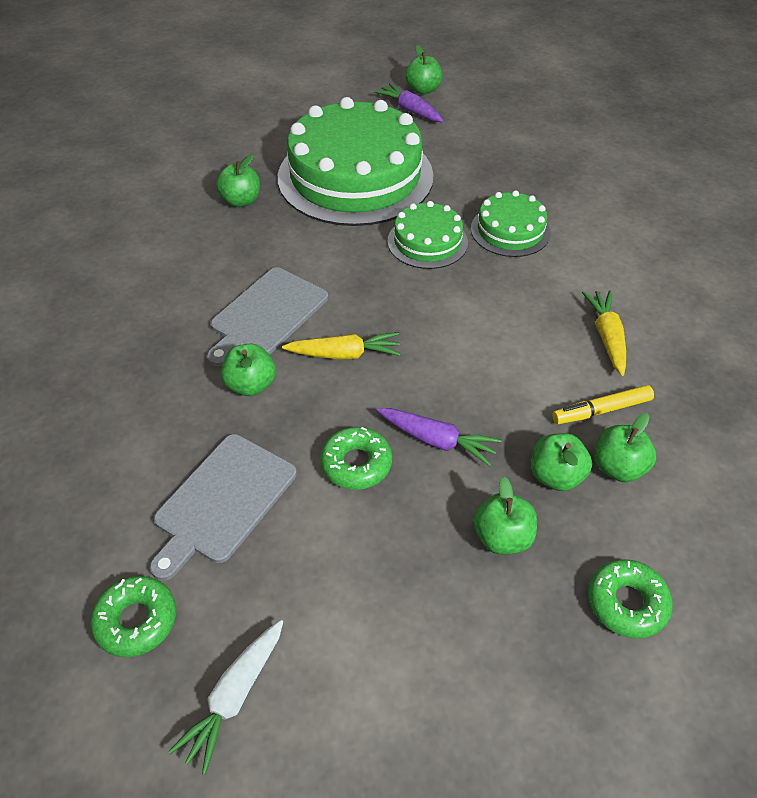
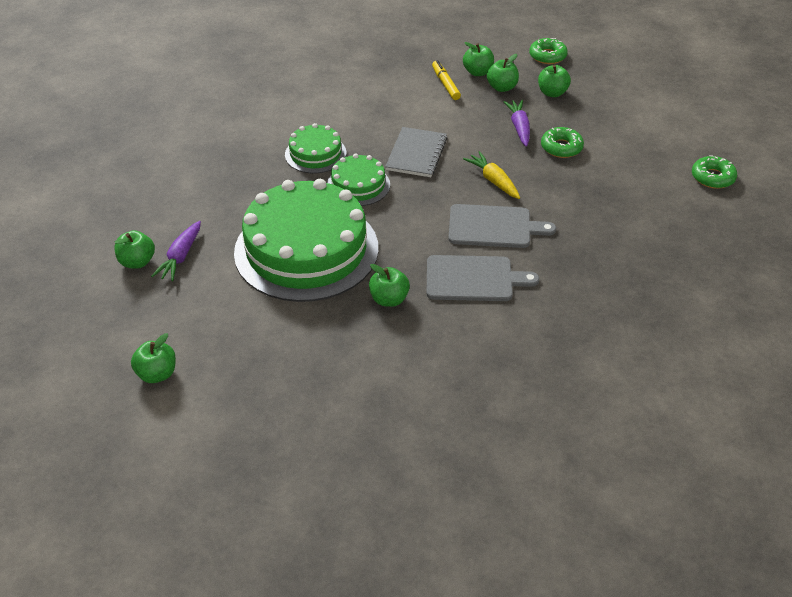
camera: 120 degrees left, 5 degrees down
grey cutting board [149,434,297,581] -> grey cutting board moved to [426,255,539,301]
white carrot [168,620,283,775] -> none
green apple [221,344,276,396] -> green apple moved to [131,333,176,383]
yellow marker [552,385,654,424] -> yellow marker turned 150 degrees counterclockwise [432,60,461,100]
yellow carrot [582,290,626,376] -> none
none -> grey notebook [385,127,447,177]

